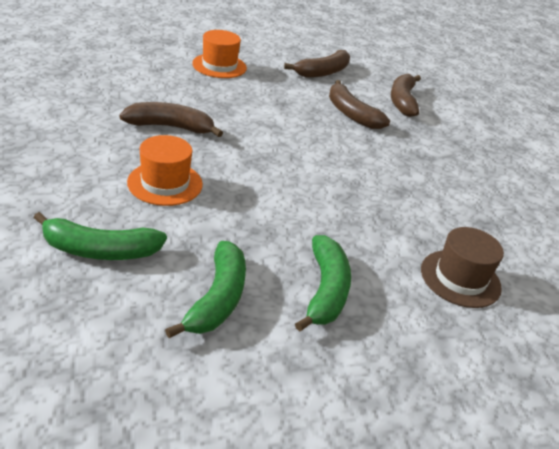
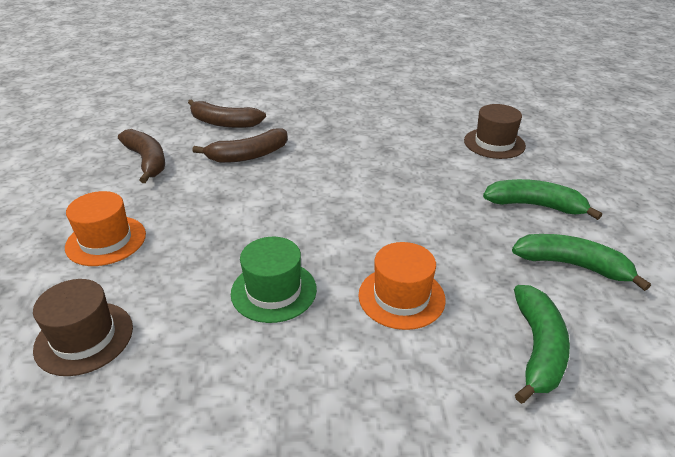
camera: 75 degrees left, 0 degrees up
brown banana [119,102,223,137] -> green hat [231,237,317,323]
none -> brown hat [33,279,133,376]

